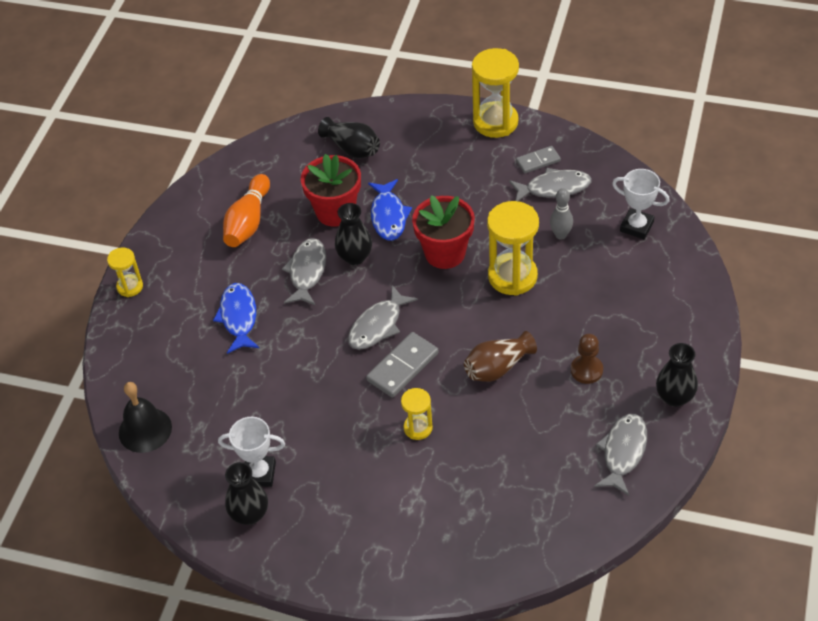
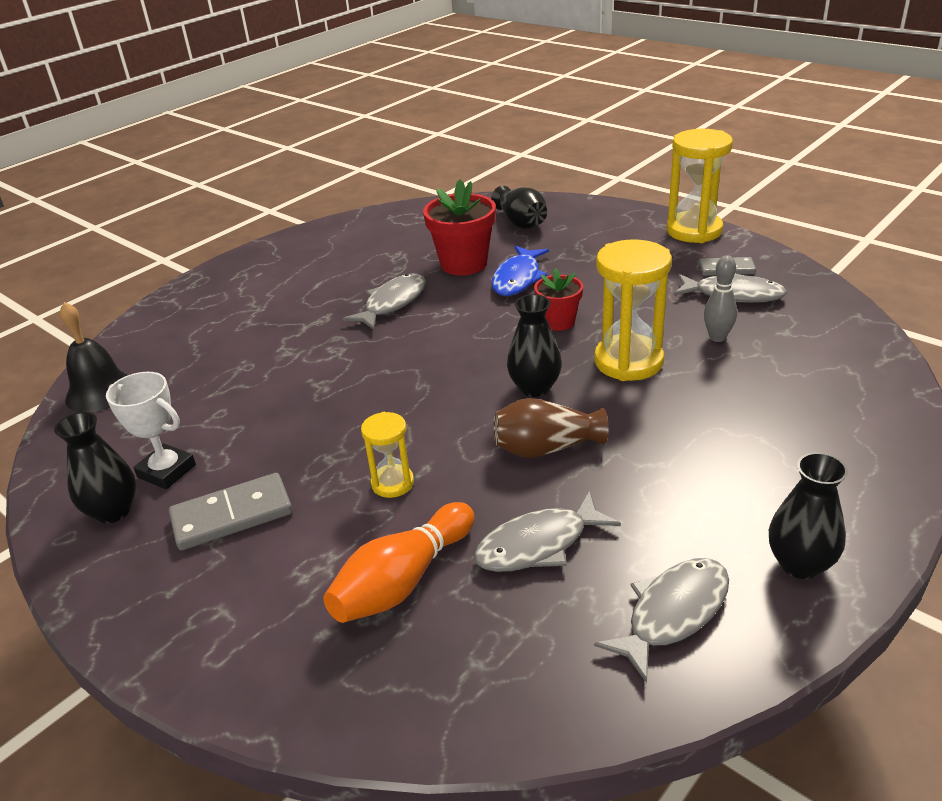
camera: 25 degrees right, 15 degrees down
yellow hourglass [107,247,143,297] -> none
blue fish [213,283,259,354] -> none
orange bowling pin [223,174,270,247] -> orange bowling pin moved to [323,502,475,623]
black vase [335,203,372,265] -> black vase moved to [507,294,562,397]
grey fish [348,285,418,350] -> grey fish moved to [473,491,621,572]
grey domino [366,332,439,398] -> grey domino moved to [169,473,293,550]
red flower pot [412,195,475,269] -> red flower pot [534,268,583,331], size x0.60
brown pawn [571,334,603,384] -> none
white trophy [612,169,670,239] -> none

